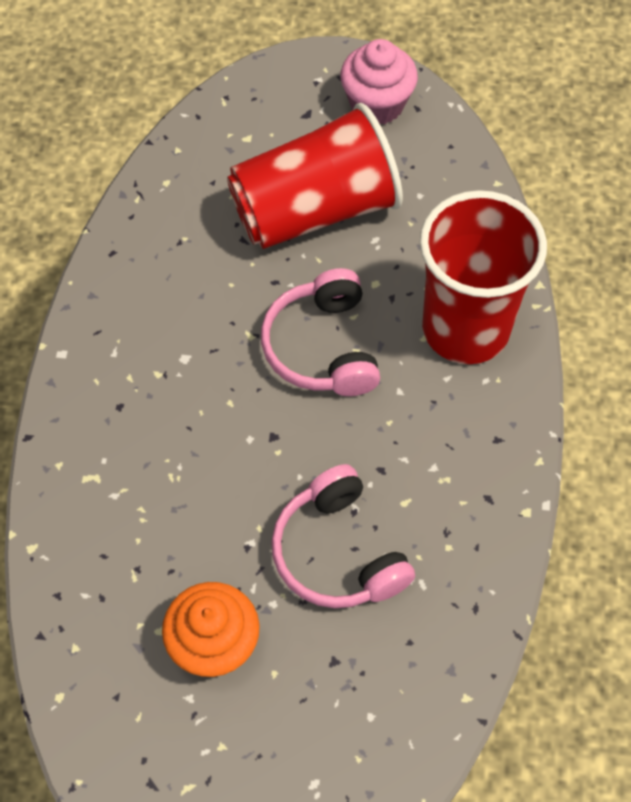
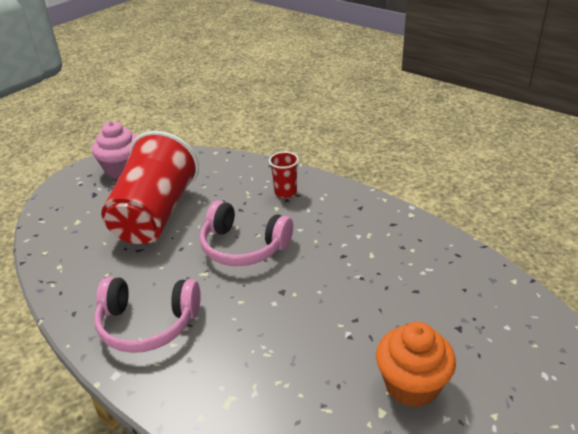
camera: 55 degrees left, 25 degrees down
pink headphones [271,464,415,608] -> pink headphones moved to [94,277,201,353]
red cup [420,190,547,364] -> red cup [269,152,299,198], size x0.41

